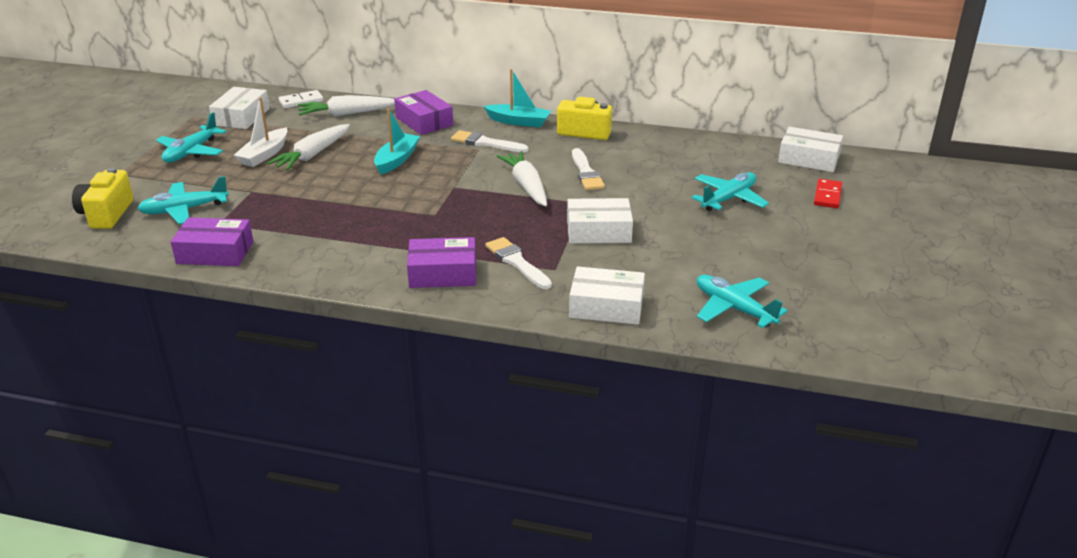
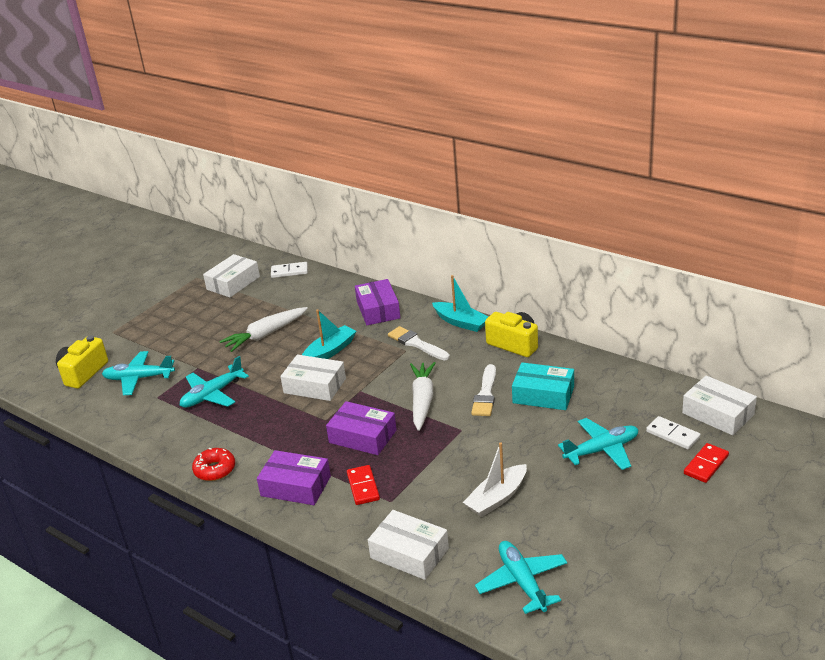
camera: 25 degrees right, 0 degrees up
turquoise plane [156,112,227,163] -> turquoise plane moved to [180,356,249,408]
purple box [171,217,253,266] -> purple box moved to [326,401,397,455]
white boat [234,97,287,167] -> white boat moved to [463,443,527,517]
white carrot [298,95,395,116] -> none
white brush [485,237,552,289] -> red domino [347,465,380,505]
white box [567,198,633,243] -> white box moved to [280,355,346,401]
none -> red donut [192,448,235,481]
none -> turquoise box [512,362,574,410]
none -> white domino [646,416,700,450]

